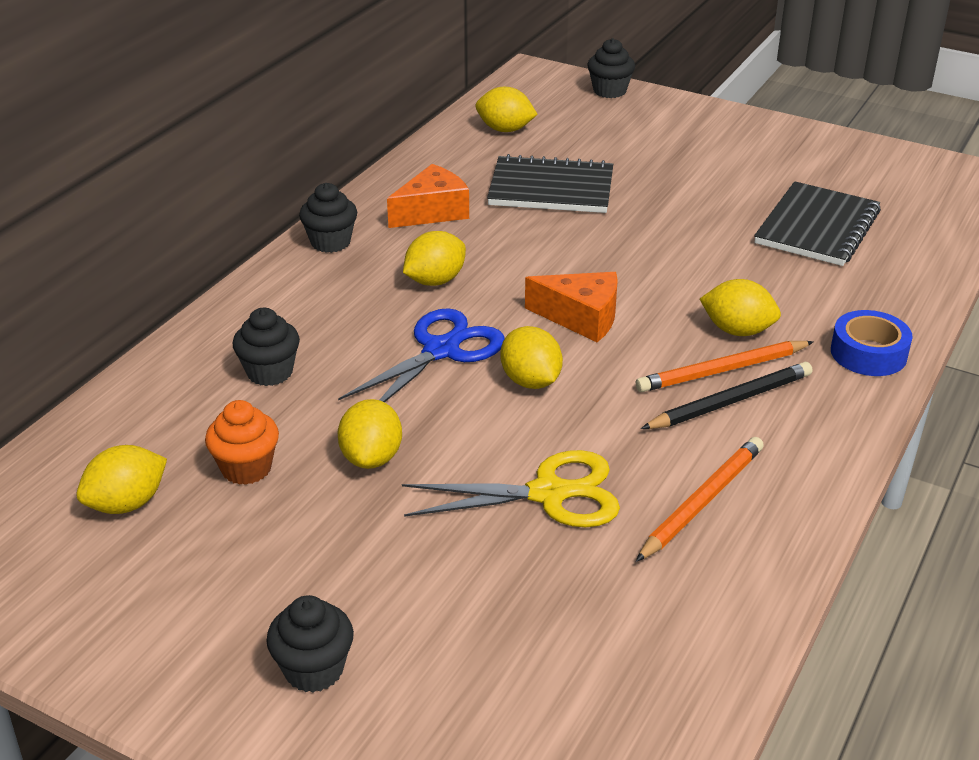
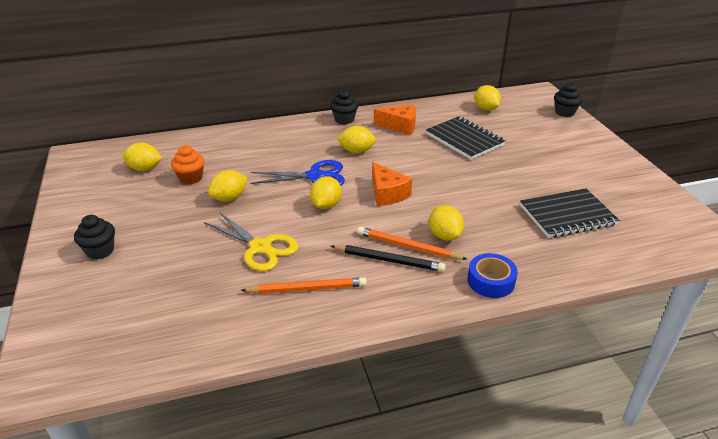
camera: 45 degrees right, 0 degrees up
black cupcake [233,308,300,386] -> none

